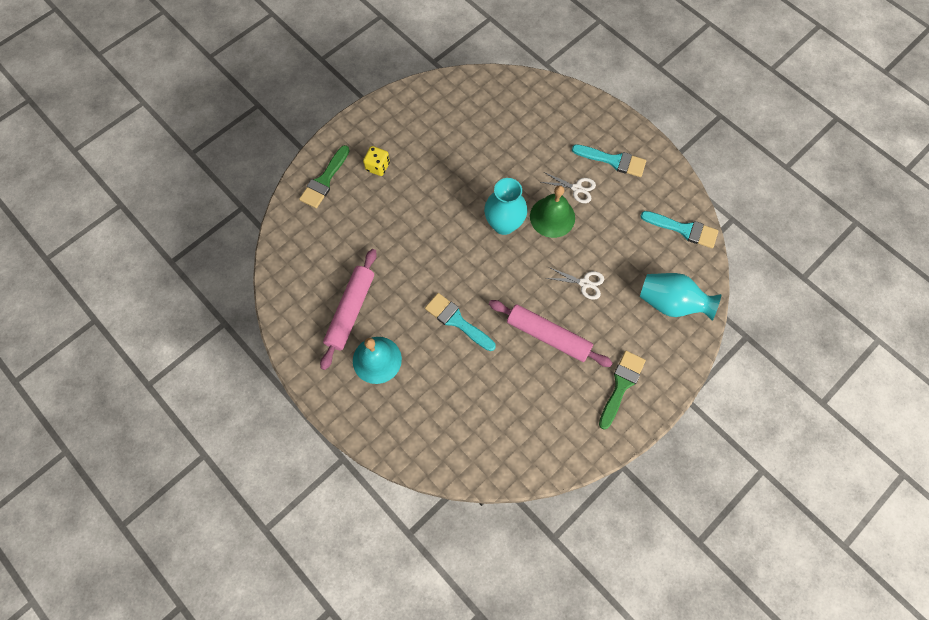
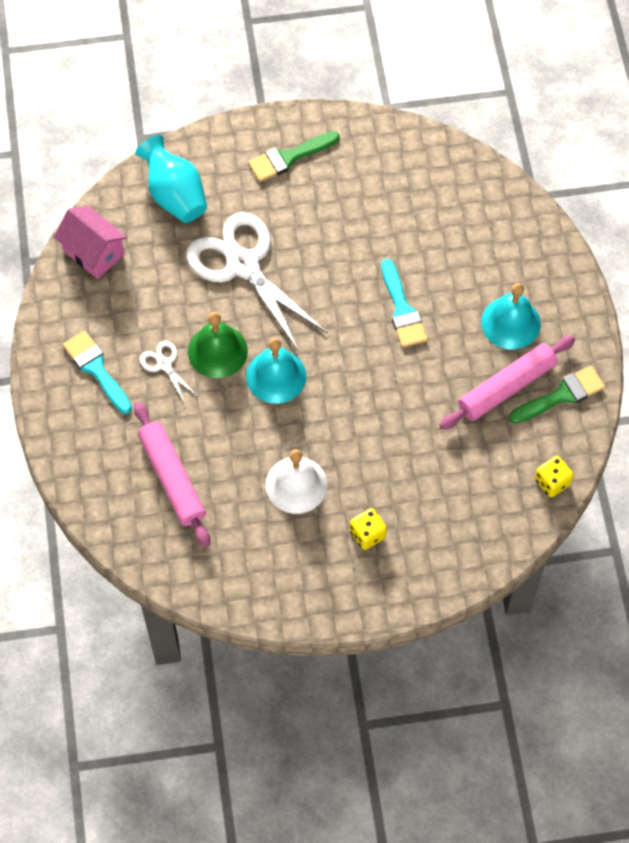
camera: 145 degrees left, 5 degrees down
green brush [299,145,350,208] -> green brush moved to [509,366,605,424]
turquoise vase [484,178,527,235] -> turquoise bell [246,338,306,404]
pink rolling pin [489,300,612,367] -> pink rolling pin moved to [134,402,210,548]
white scissors [546,267,604,300] -> white scissors [186,212,328,352], size x2.33
turquoise brush [640,211,718,248] -> pink house [54,206,127,279]
none -> white bell [266,449,327,514]
none -> yellow dice [535,456,574,497]

